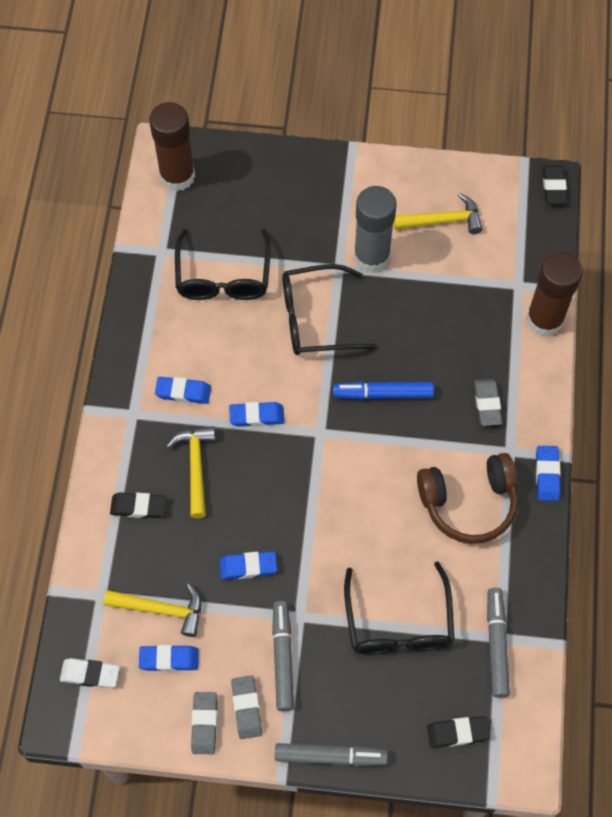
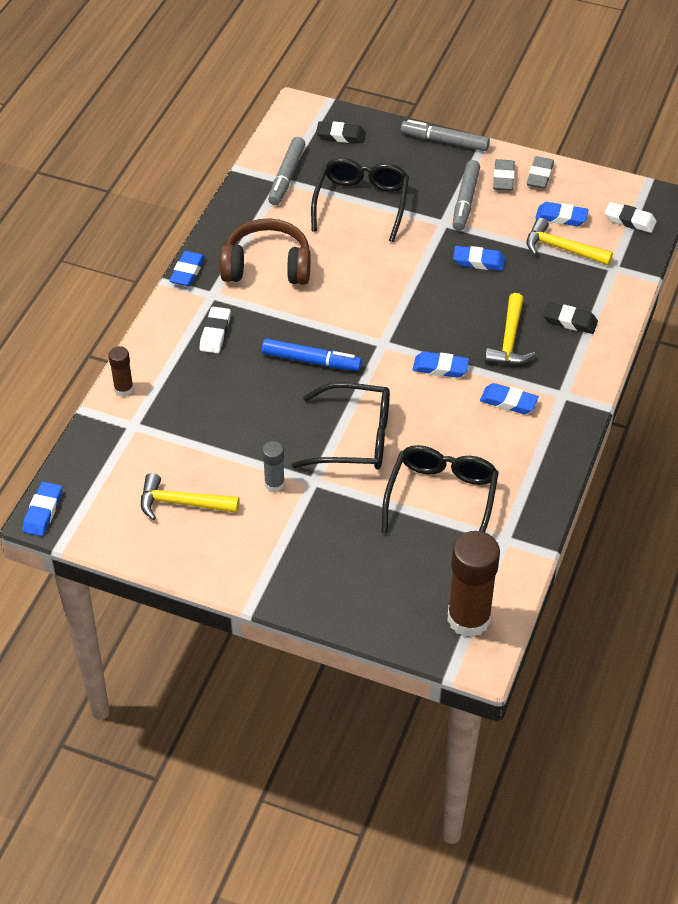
camera: 165 degrees left, 15 degrees down
grey glue stick [354,186,397,273] -> grey glue stick [262,441,285,492], size x0.49
grey eraser [474,379,502,426] -> white eraser [199,307,231,353]
brown glue stick [526,252,583,336] -> brown glue stick [108,346,134,397], size x0.49
black eraser [543,165,567,204] -> blue eraser [22,482,62,536]

